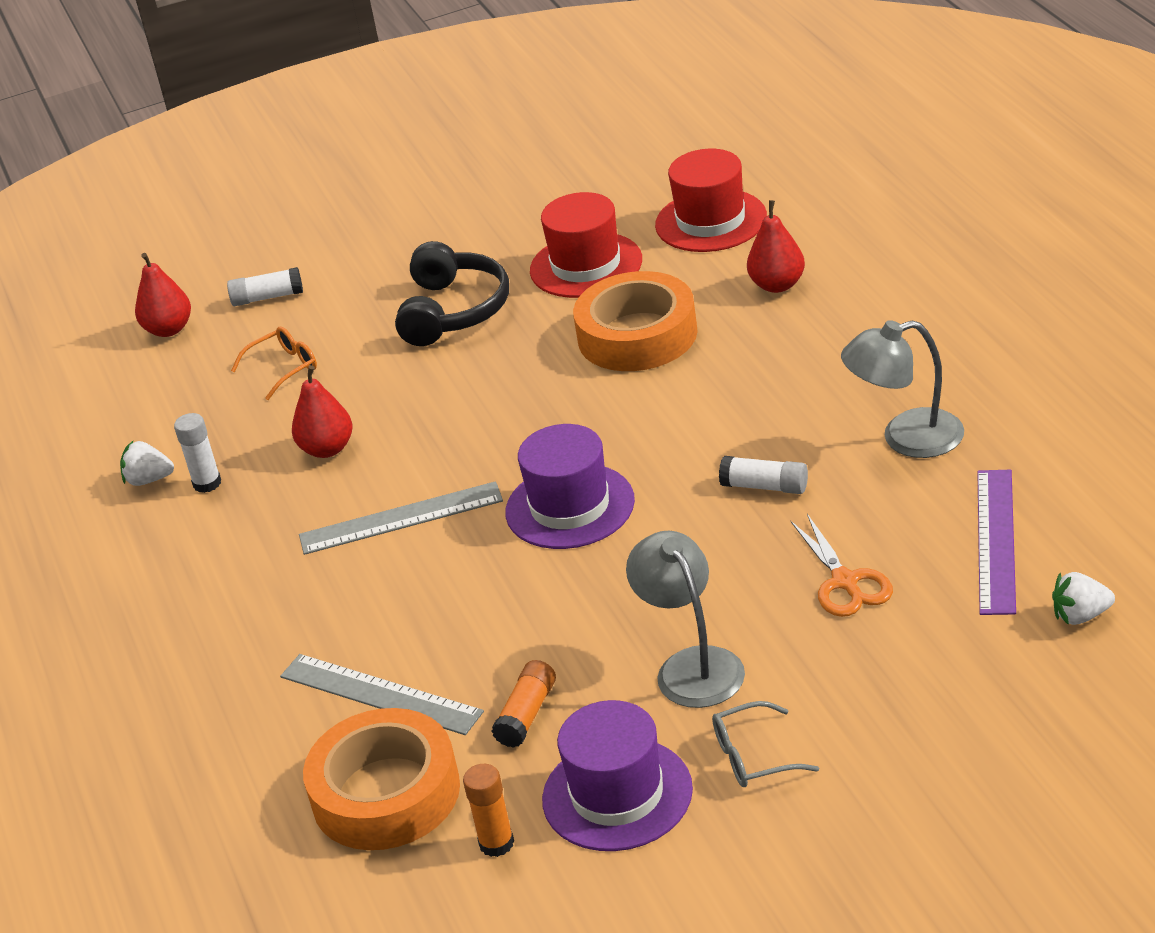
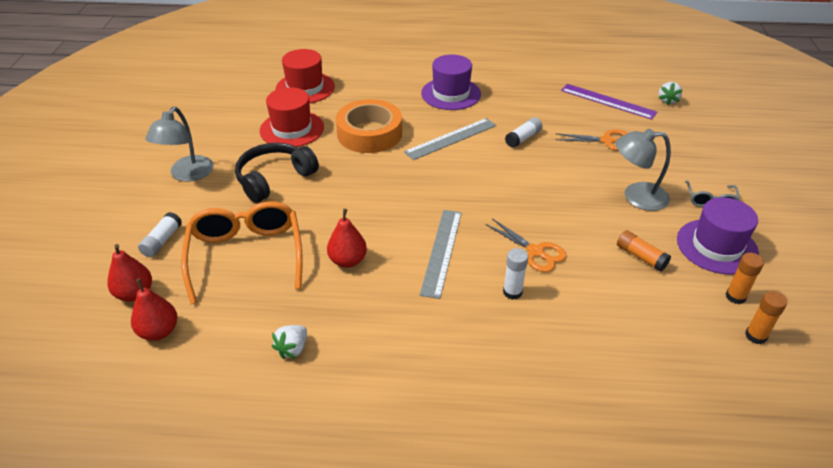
camera: 70 degrees left, 5 degrees up
white glue stick [174,413,221,493] -> white glue stick moved to [503,248,528,300]
orange glasses [231,327,317,400] -> orange glasses [181,201,303,304], size x2.12
grey ruler [280,654,484,735] -> grey ruler moved to [404,118,496,160]
orange tape [303,708,460,850] -> none
black headphones [395,241,509,346] -> black headphones turned 75 degrees counterclockwise [235,143,319,203]
purple hat [505,424,635,549] -> purple hat moved to [421,54,481,110]
red pear [747,200,805,293] -> red pear moved to [131,279,178,341]
grey lamp [841,320,964,458] -> grey lamp moved to [145,107,214,182]
none -> orange scissors [485,218,567,272]
none -> orange glue stick [745,291,787,344]

